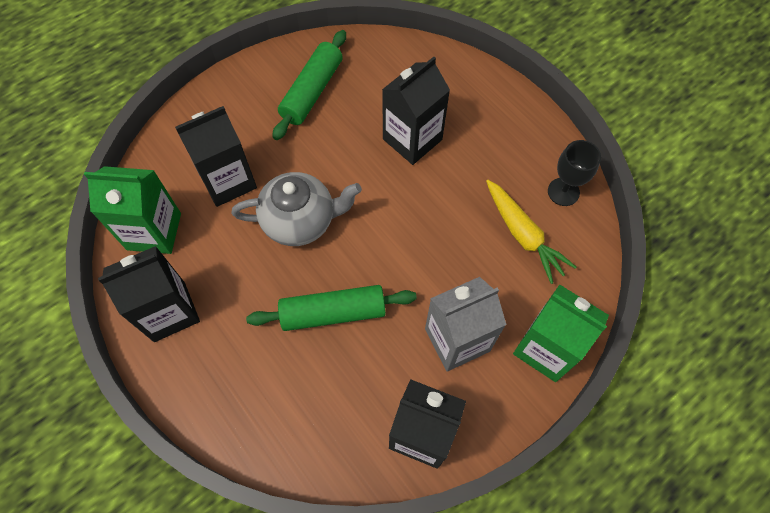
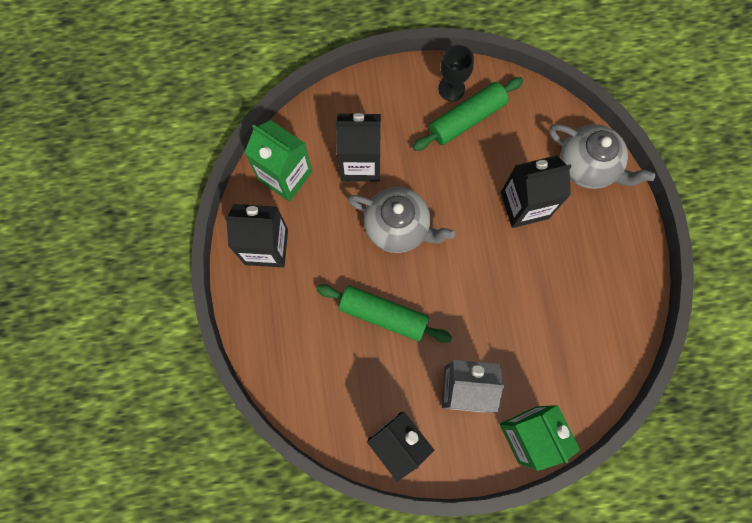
camera: 30 degrees right, 10 degrees up
yellow carrot [486,180,577,284] -> none
black goblet [548,140,601,206] -> black goblet moved to [438,45,474,101]
none -> grey teapot [549,124,655,189]

